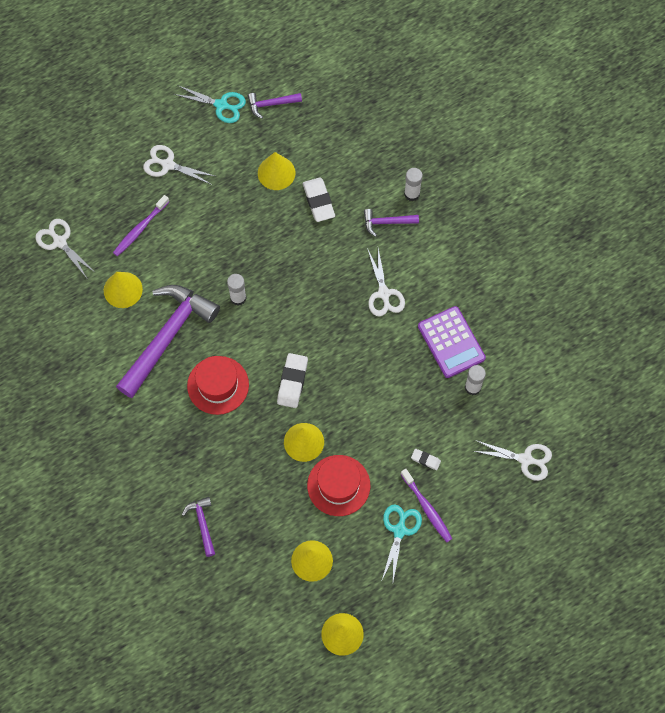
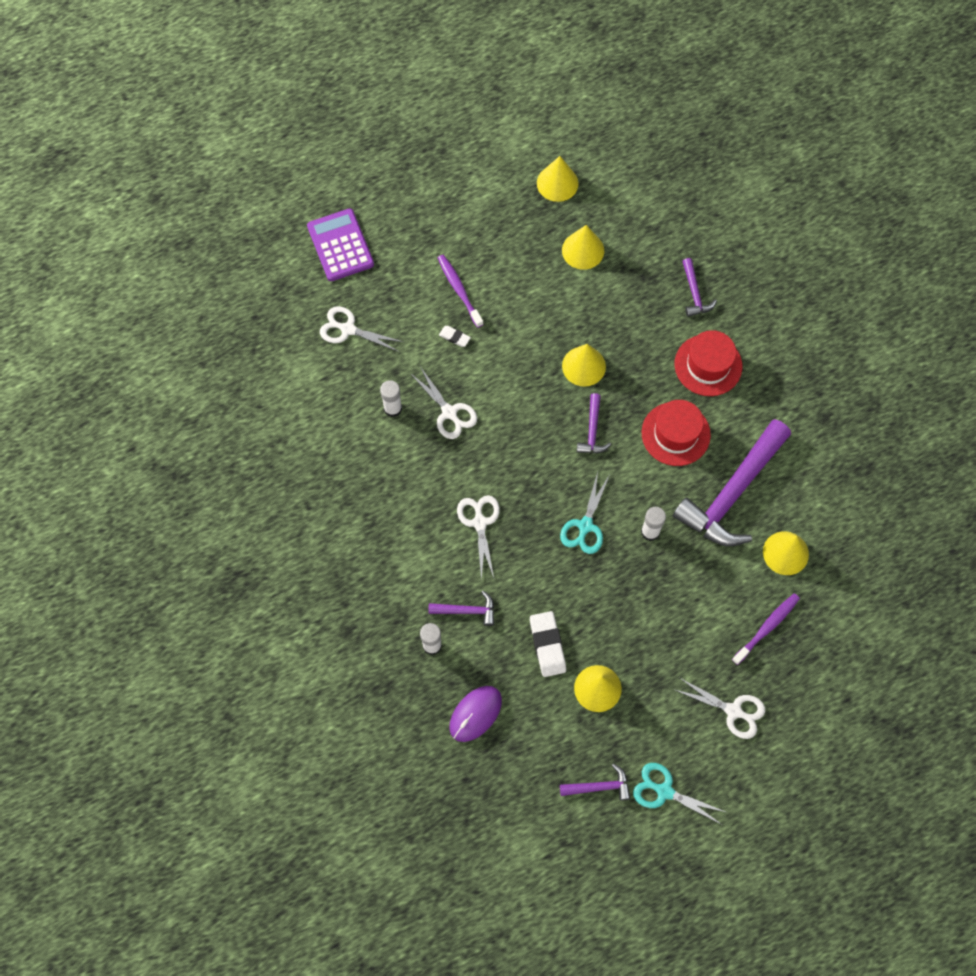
camera: 175 degrees left, 0 degrees up
white scissors [35,219,96,278] -> white scissors moved to [410,367,477,439]
white eraser [277,353,308,408] -> purple hammer [577,393,611,453]
red hat [307,455,370,516] -> red hat moved to [675,330,742,396]
turquoise scissors [382,504,422,581] -> turquoise scissors moved to [560,472,609,554]
purple calculator [418,306,486,378] -> purple calculator moved to [307,208,374,281]
none -> purple mouse [449,686,502,742]

